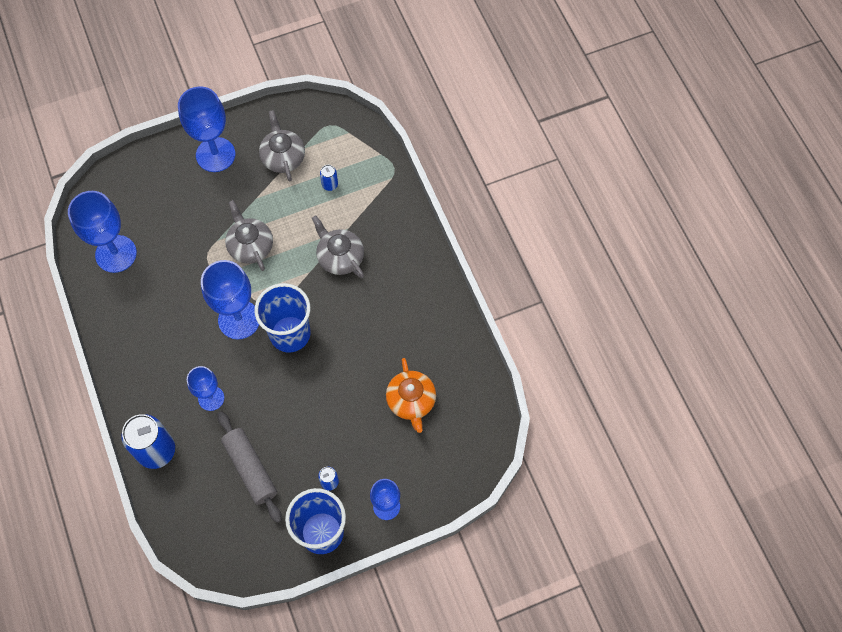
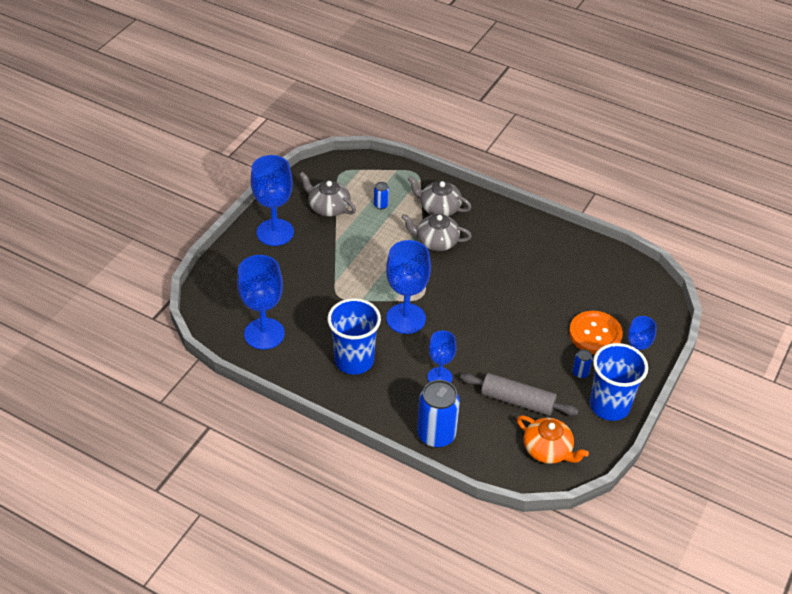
camera: 40 degrees left, 20 degrees down
grey teapot [225,200,273,271] -> grey teapot moved to [408,176,472,216]
blue cup [255,283,310,353] -> blue cup moved to [327,298,381,375]
orange teapot [386,358,436,433] -> orange teapot moved to [517,416,589,464]
none -> orange button [569,311,623,354]

